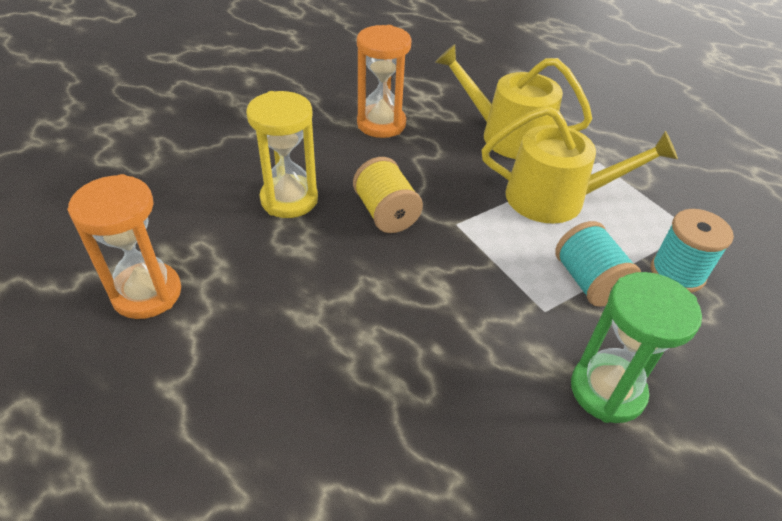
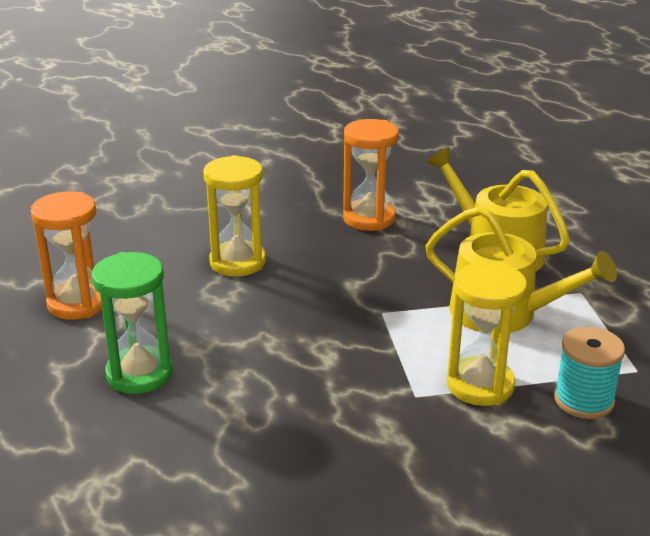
camera: 25 degrees right, 15 degrees down
yellow spool [353,157,423,233] -> none
turquoise spool [555,221,641,307] -> yellow hourglass [447,262,527,406]
green hourglass [571,272,702,423] -> green hourglass moved to [92,252,173,394]

